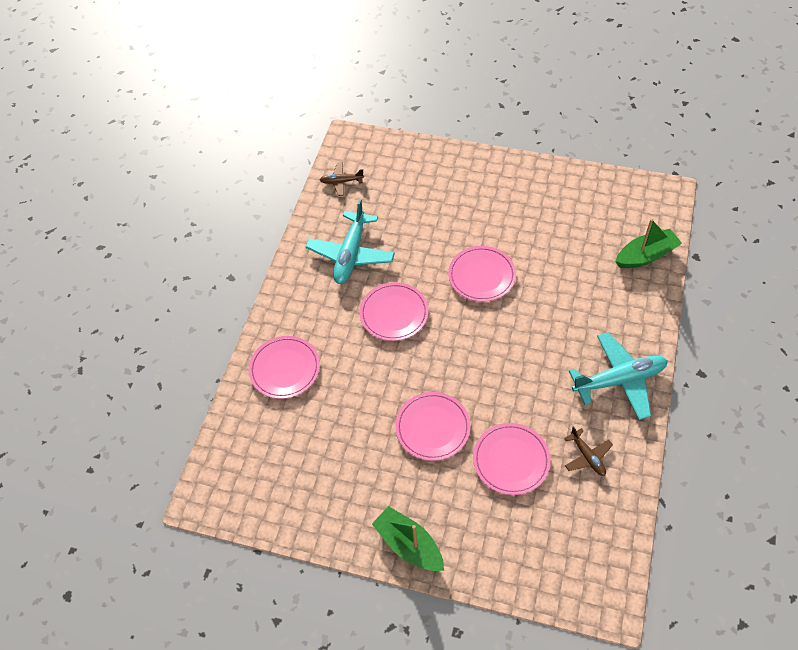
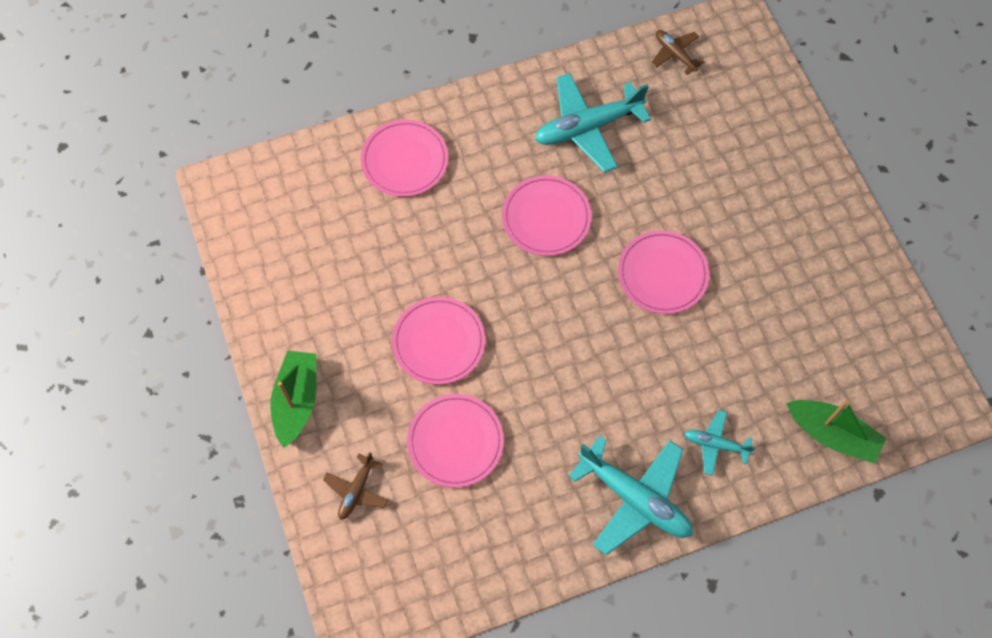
camera: 50 degrees right, 10 degrees up
brown plane [564,426,613,476] -> brown plane moved to [323,452,388,520]
none -> turquoise plane [684,410,756,476]

